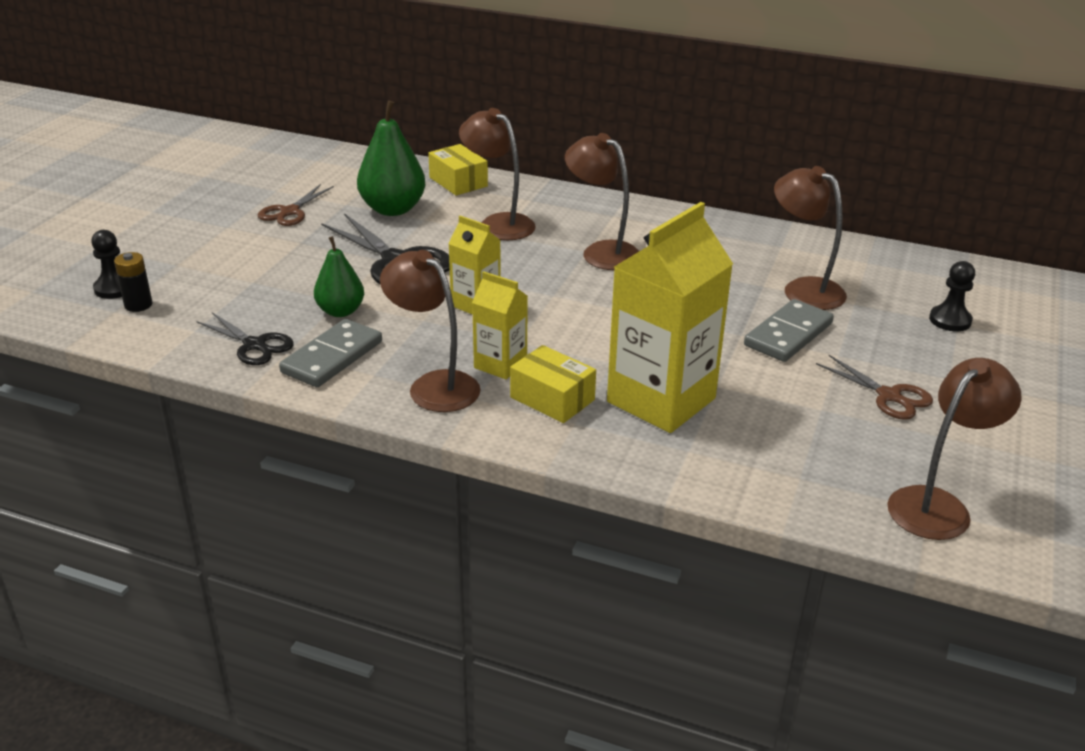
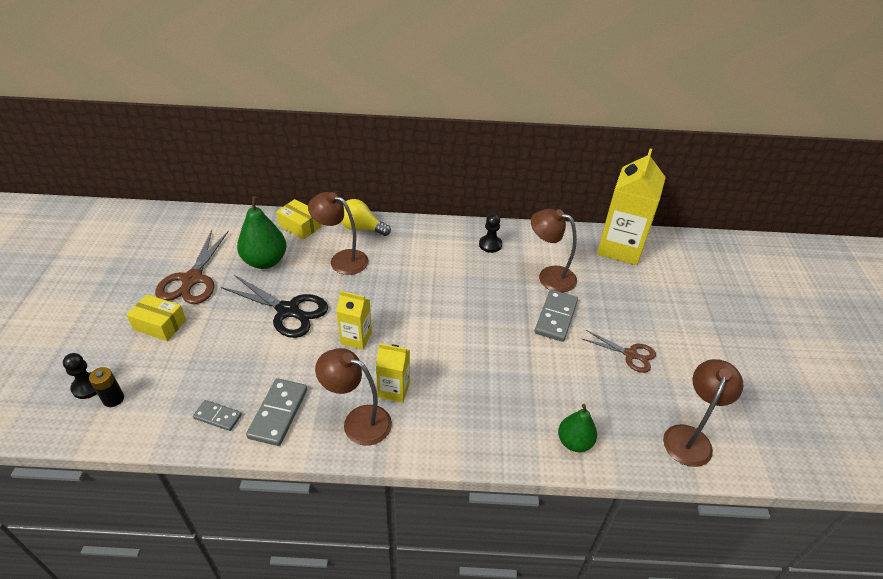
camera: 20 degrees left, 10 degrees up
black scissors [196,313,294,365] -> grey domino [193,400,242,431]
brown scissors [258,184,334,226] -> brown scissors [155,230,229,304], size x1.65
green pear [314,236,364,317] -> green pear moved to [558,404,597,452]
yellow box [510,345,596,423] -> yellow box moved to [127,294,186,341]
brown lamp [565,133,639,270] -> none
yellow carton [607,202,733,433] -> yellow carton moved to [597,149,666,265]
black pawn [929,261,975,331] -> black pawn moved to [479,214,502,253]
none -> yellow light bulb [341,199,391,236]

